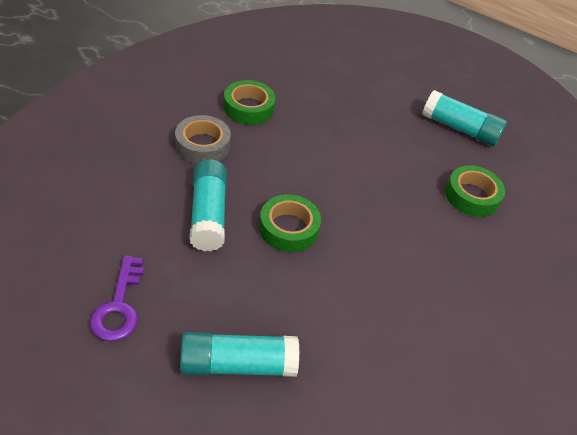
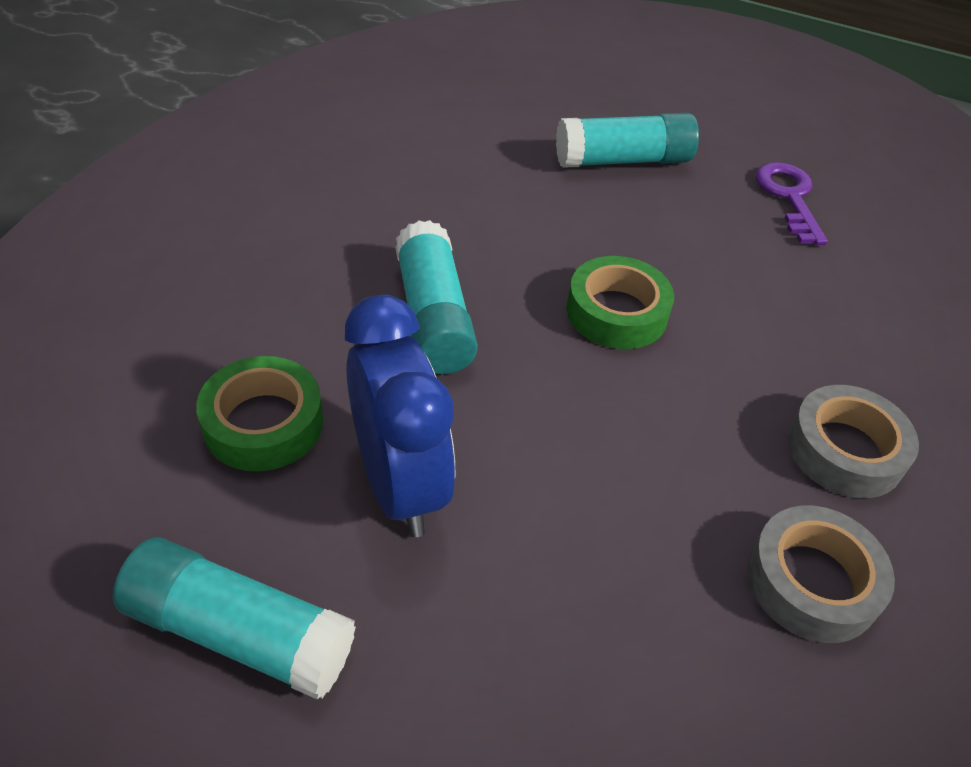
camera: 175 degrees right, 0 degrees up
turquoise glue stick [189,159,227,252] -> turquoise glue stick moved to [395,220,478,375]
green tape [224,80,276,125] -> grey tape [747,505,895,643]
none -> blue clock [345,294,455,537]

